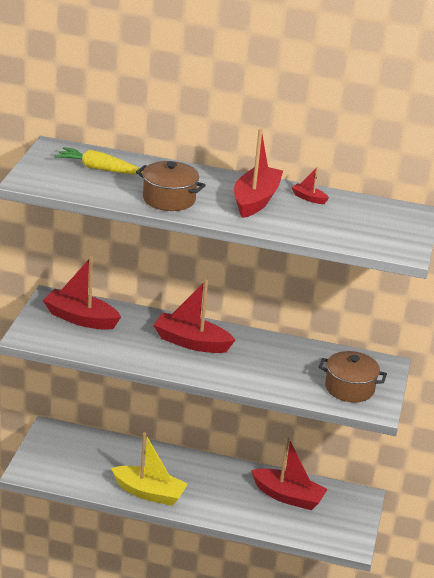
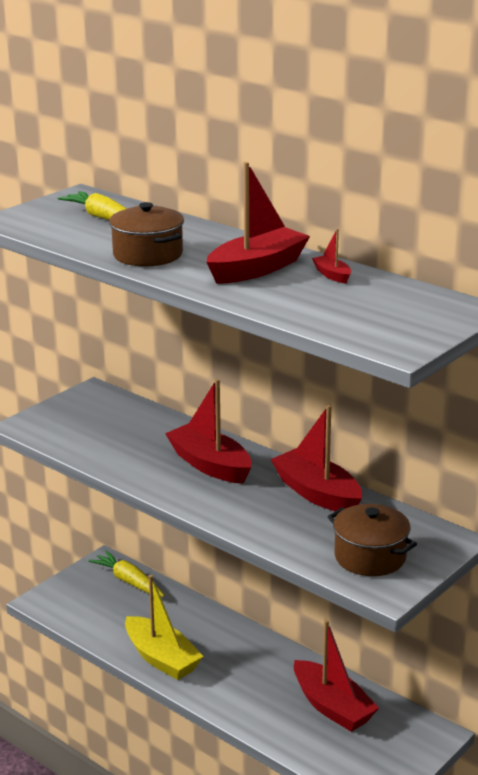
camera: 30 degrees right, 5 degrees down
red boat [42,256,121,330] -> red boat moved to [271,405,362,511]
none -> yellow carrot [89,551,164,597]

